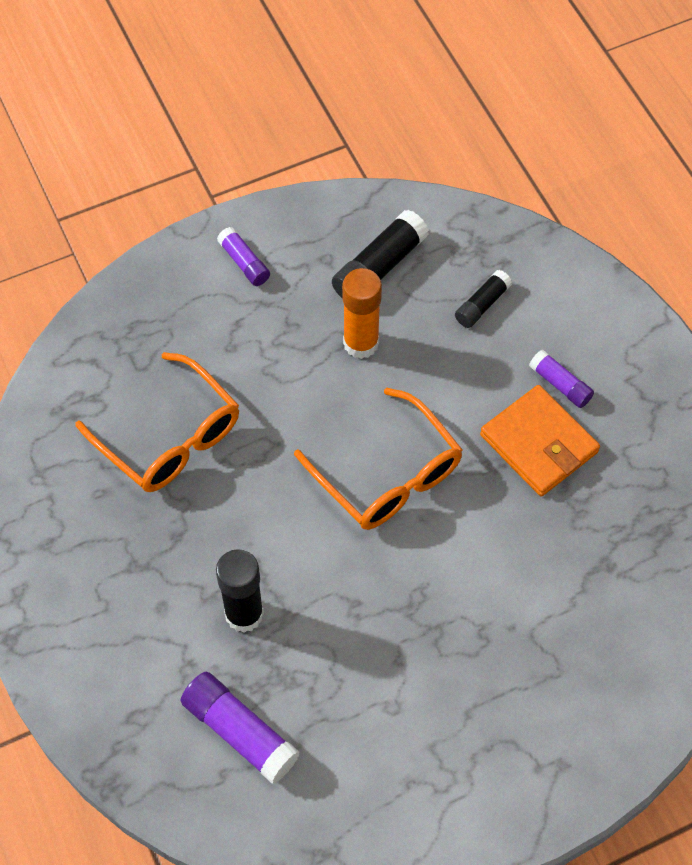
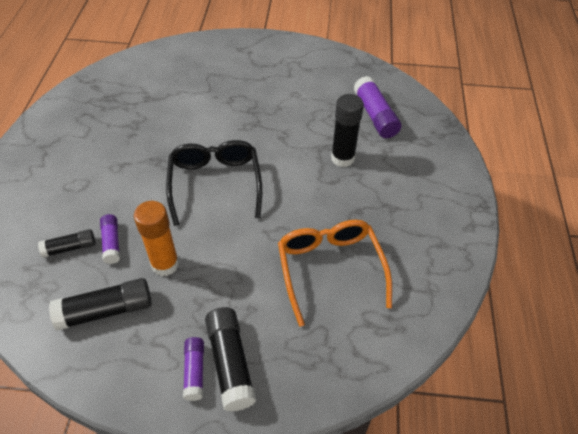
camera: 150 degrees left, 10 degrees down
orange glasses [294,387,463,530] -> black glasses [166,140,262,226]
orange wallet [480,385,600,496] -> none
purple glue stick [529,350,594,408] -> purple glue stick moved to [100,214,120,264]
none -> black glue stick [205,307,256,412]

